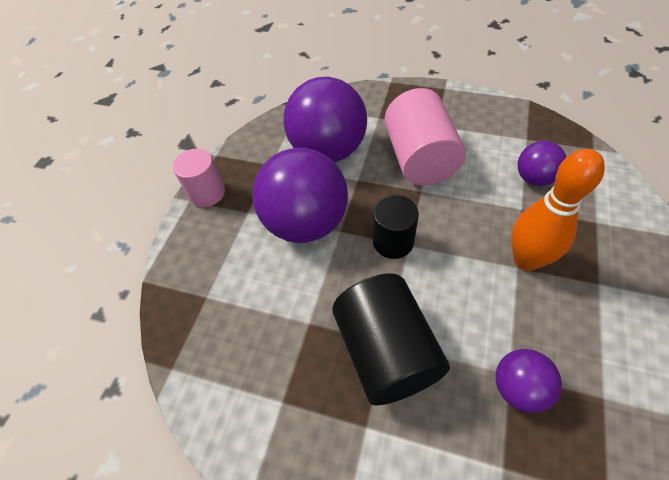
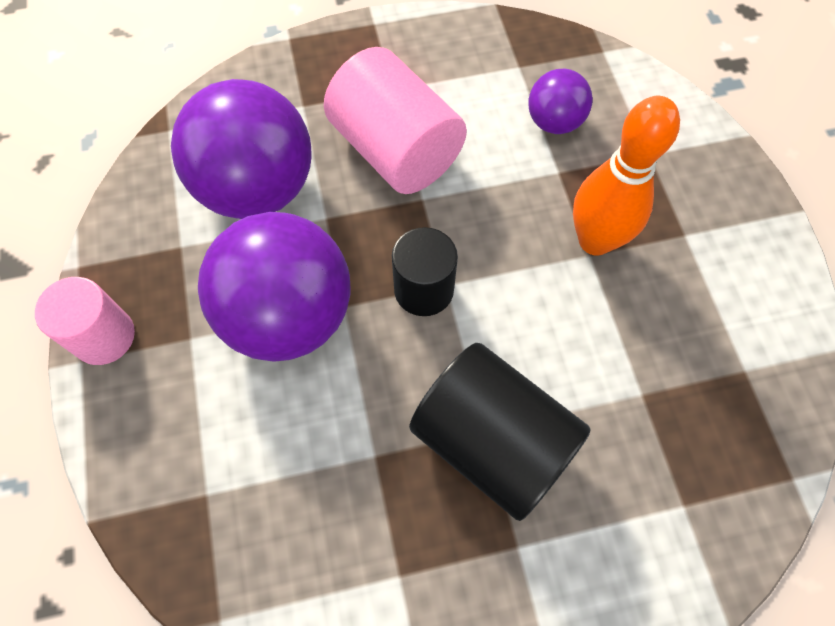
camera: 35 degrees left, 10 degrees up
purple ball [495,349,562,413] -> none

